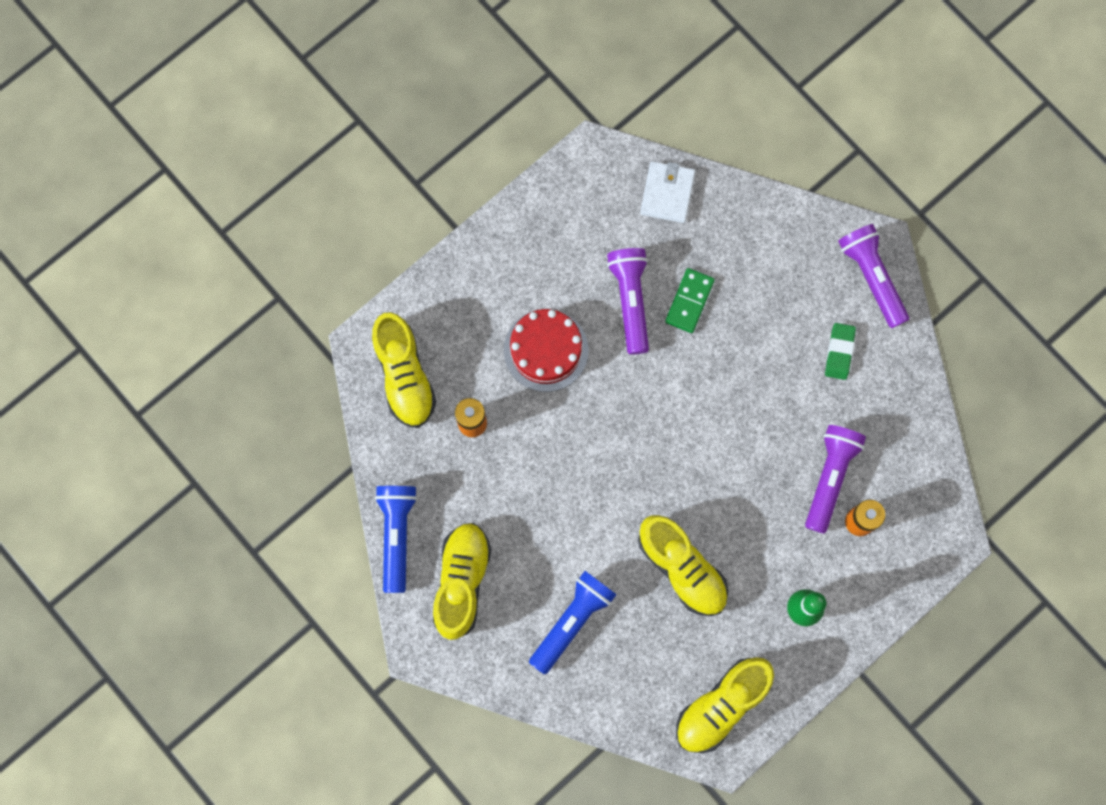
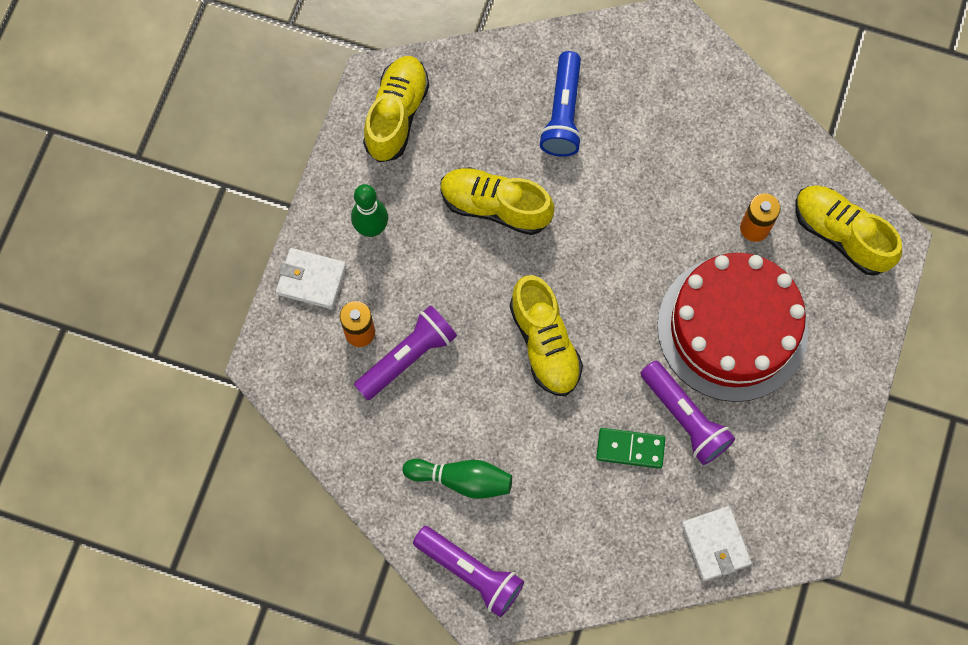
camera: 150 degrees right, 5 degrees down
blue flashlight [375,486,418,593] -> none
yellow shoe [433,523,491,640] -> yellow shoe moved to [510,275,583,396]
red cake [504,309,589,392] -> red cake [657,253,809,402], size x1.68
green domino [665,268,715,333] -> green domino turned 75 degrees counterclockwise [596,428,666,469]
purple flashlight [805,425,866,534] -> purple flashlight turned 120 degrees counterclockwise [354,305,457,401]
green eraser [825,323,856,380] -> green bowling pin [403,459,512,499]
none -> white wallet [276,248,346,309]

